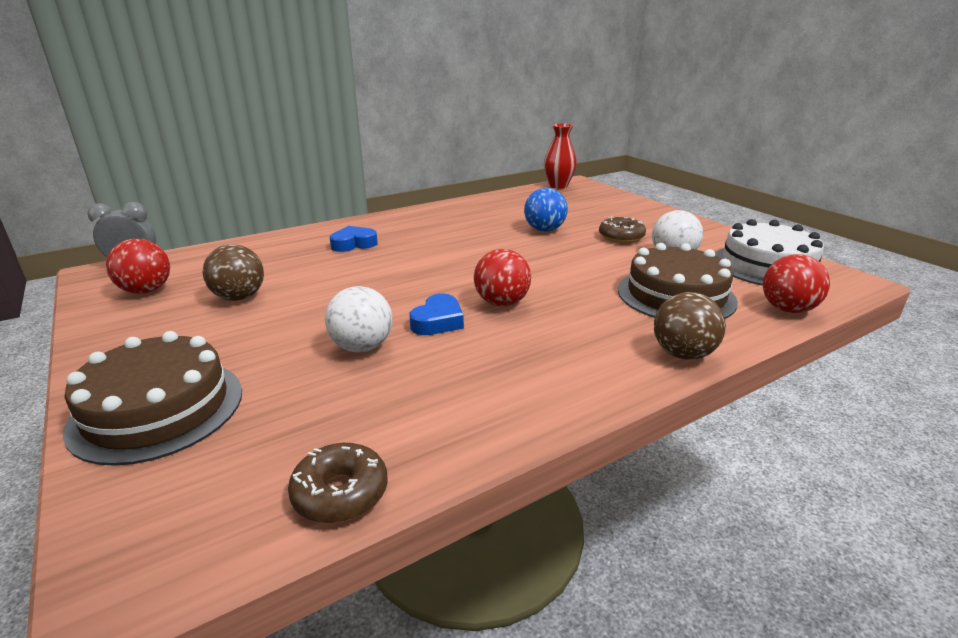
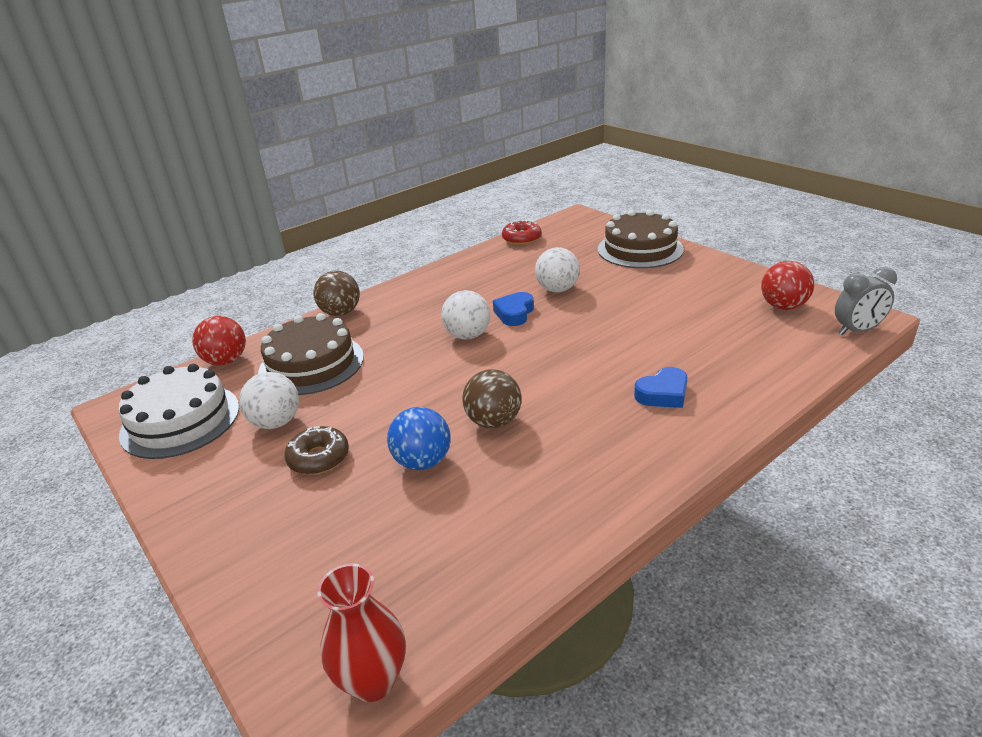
camera: 175 degrees right, 5 degrees up
brown ball [203,244,264,301] -> brown ball moved to [463,369,522,429]
brown donut [288,443,388,523] -> red donut [502,220,542,245]
red ball [474,249,531,306] -> white ball [441,290,490,339]

